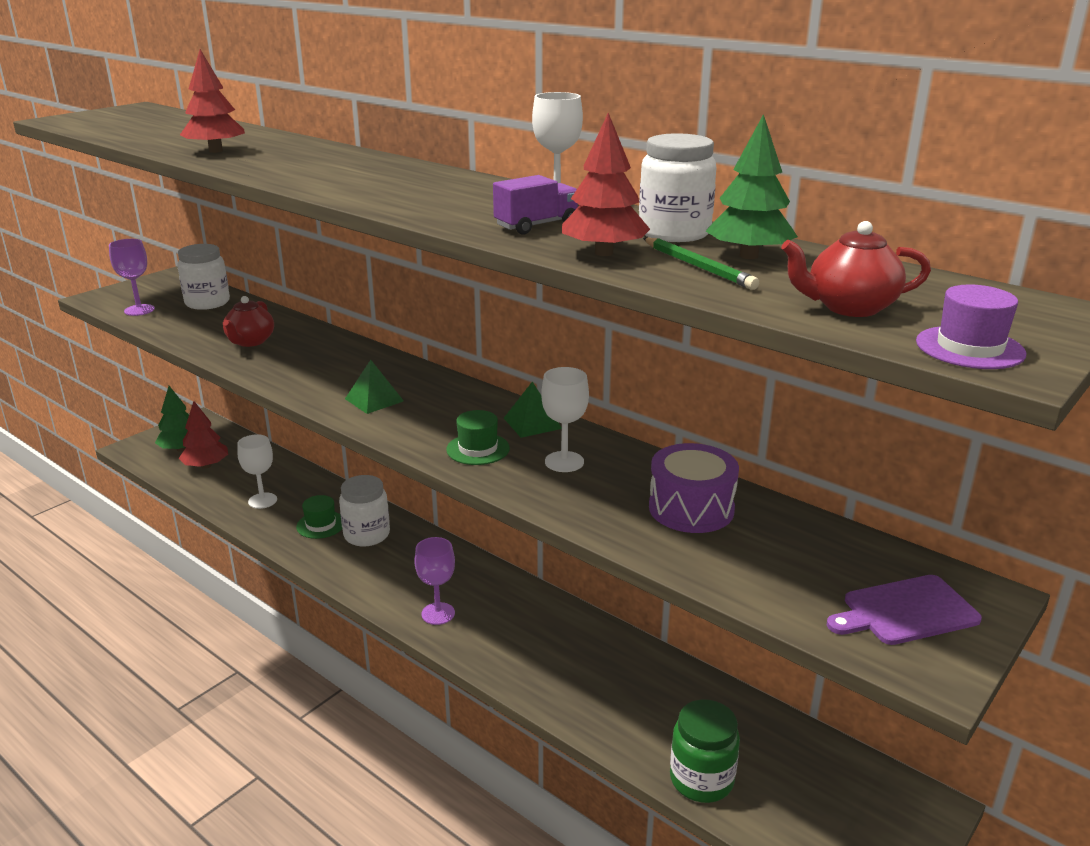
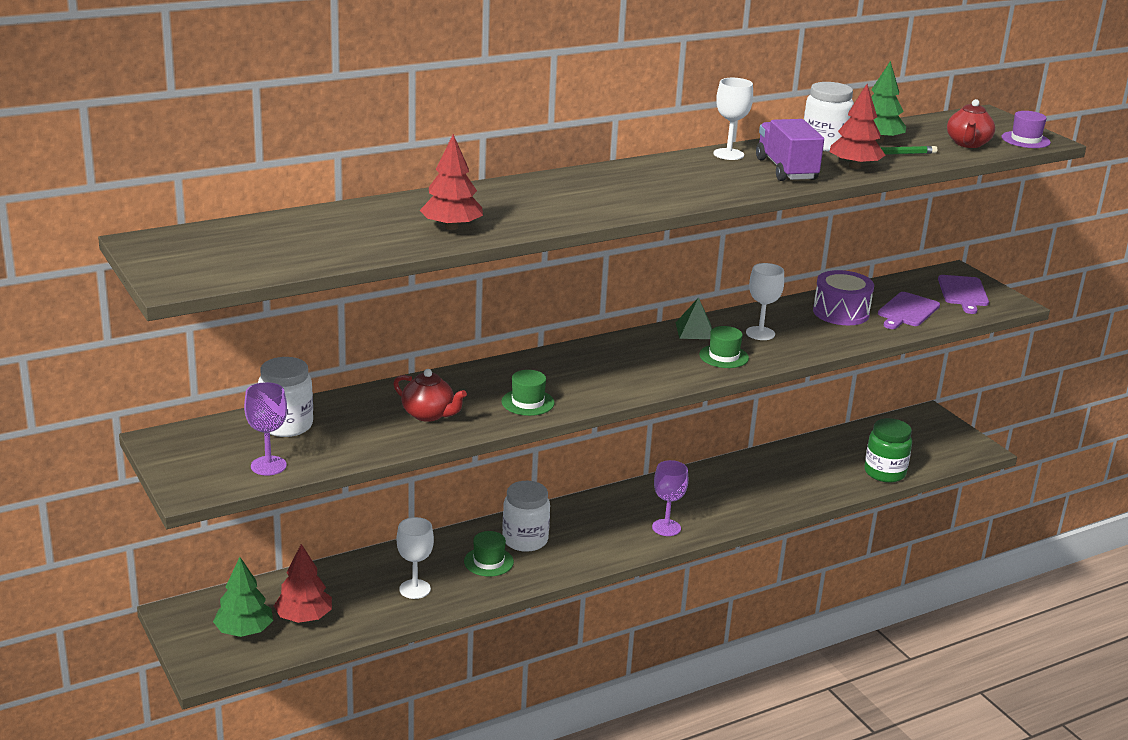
camera: 70 degrees left, 0 degrees up
green pyramid [345,360,404,414] -> none
purple truck [493,175,578,235] -> purple truck [756,119,824,181], size x1.51
none -> green hat [501,370,555,416]
none -> purple cutting board [878,292,940,329]

